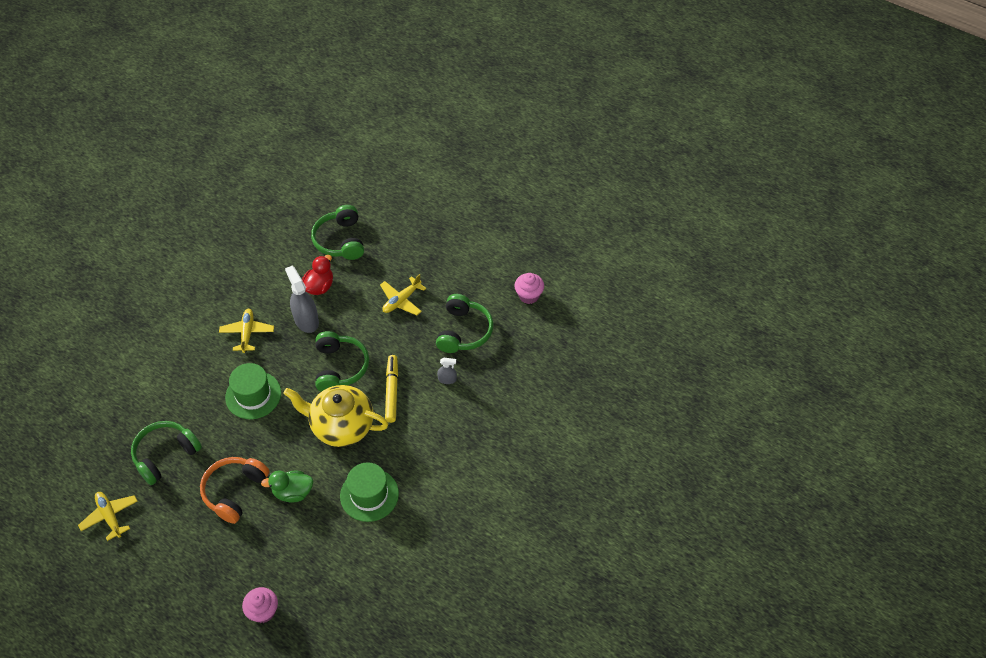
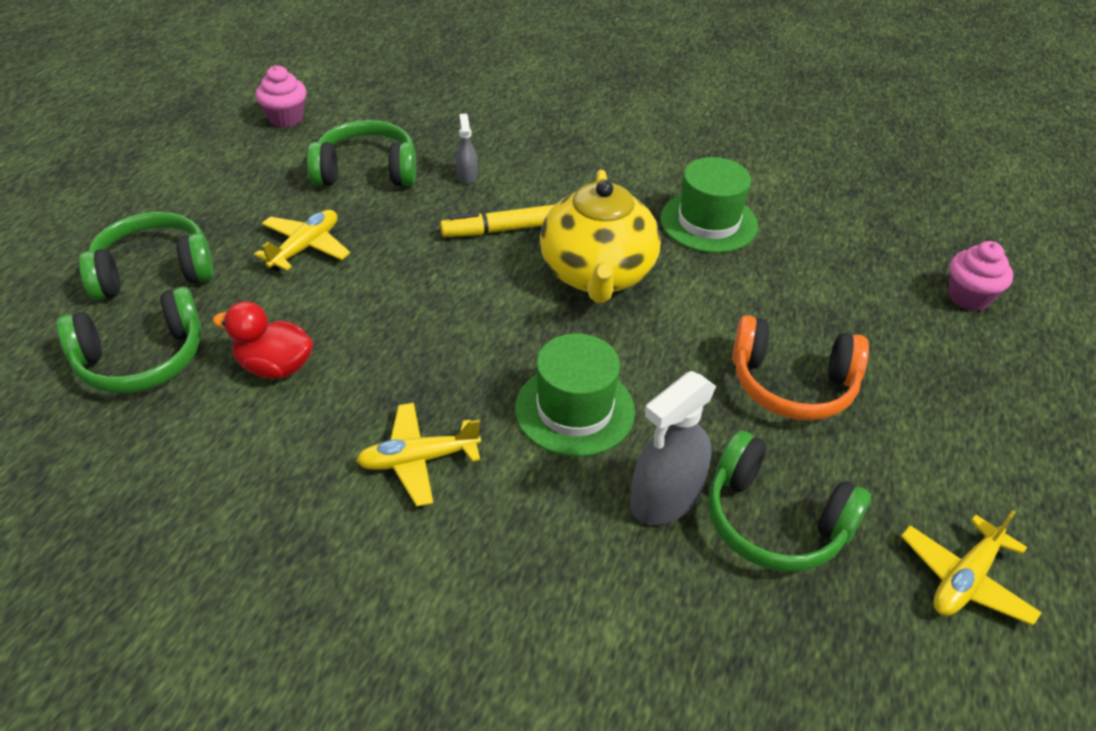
camera: 105 degrees left, 10 degrees down
green duck [261,471,313,502] -> none
grey spray bottle [285,266,319,333] -> grey spray bottle moved to [630,371,716,525]
green headphones [315,331,369,392] -> green headphones moved to [79,212,214,300]
yellow plane [380,274,426,315] -> yellow plane turned 90 degrees counterclockwise [254,210,350,271]

